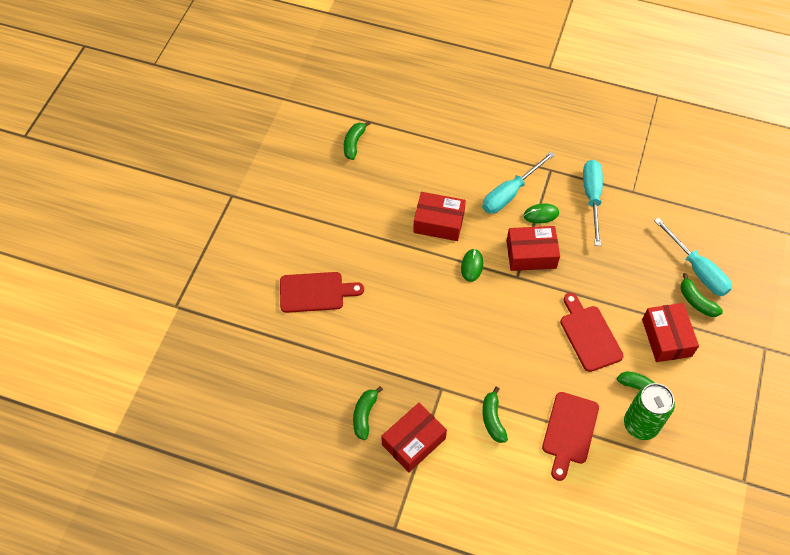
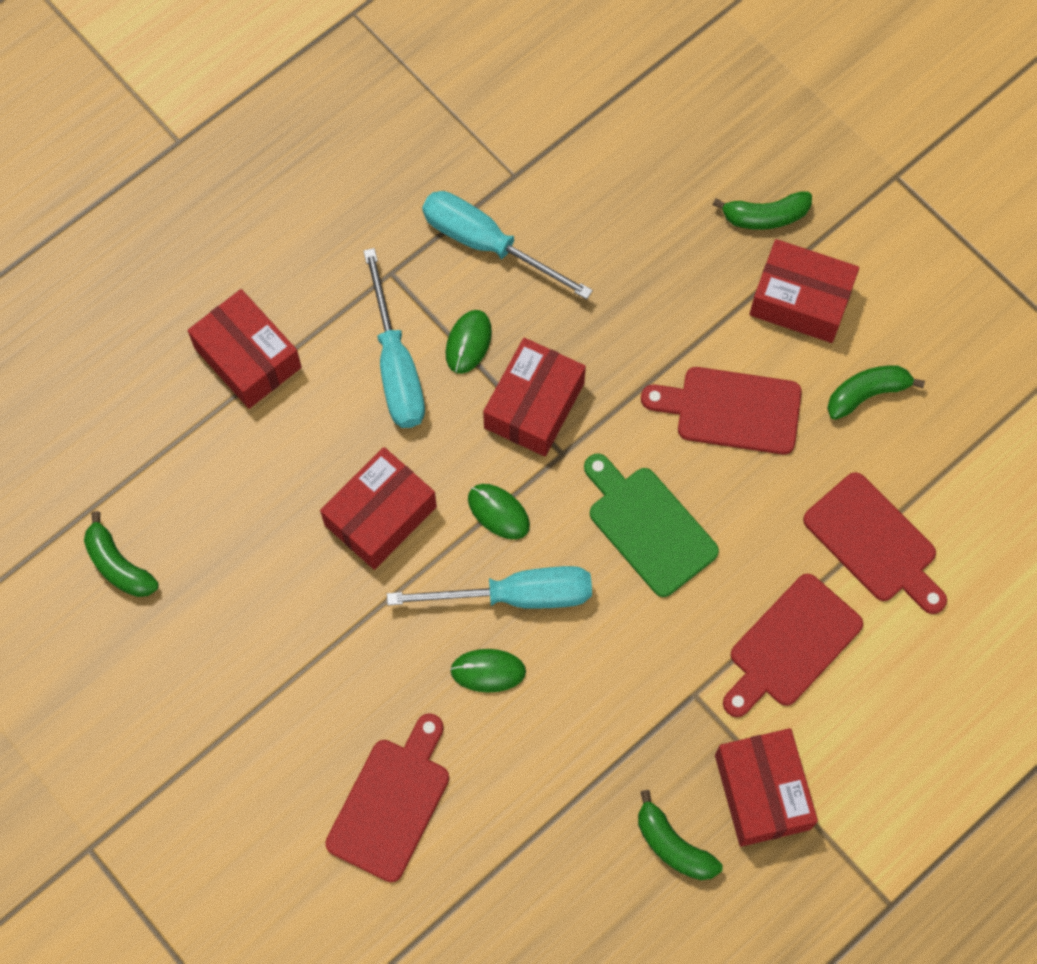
camera: 60 degrees left, 10 degrees up
green banana [482,387,508,443] -> red cutting board [723,574,863,717]
green can [624,383,675,440] -> none
turquoise screwdriver [654,218,732,296] -> turquoise screwdriver moved to [387,566,592,609]
none -> red box [187,289,302,409]
none -> green mouse [450,649,526,693]
none -> green cutting board [584,453,719,597]

